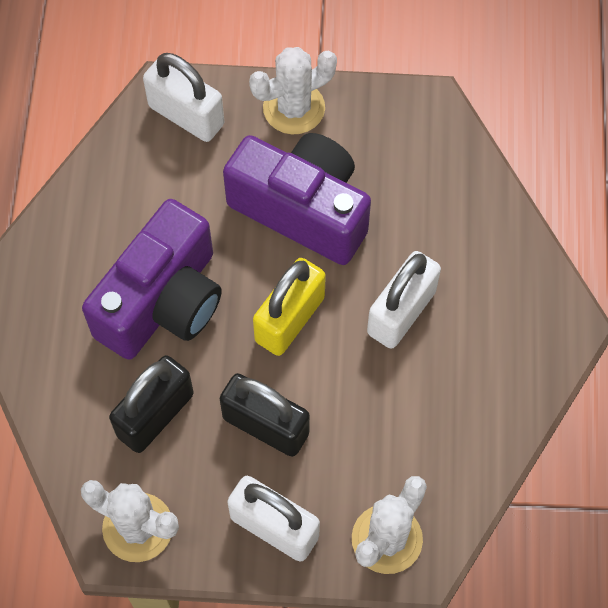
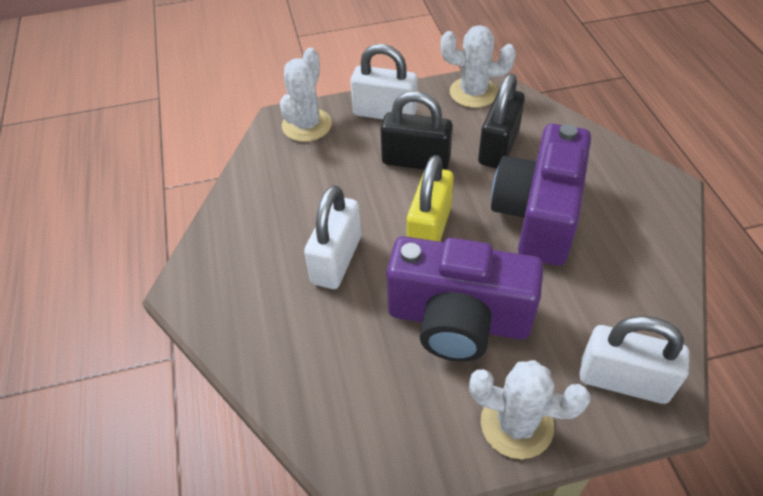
camera: 165 degrees right, 15 degrees down
white cactus [249,47,337,134] -> white cactus turned 60 degrees clockwise [469,360,590,459]

